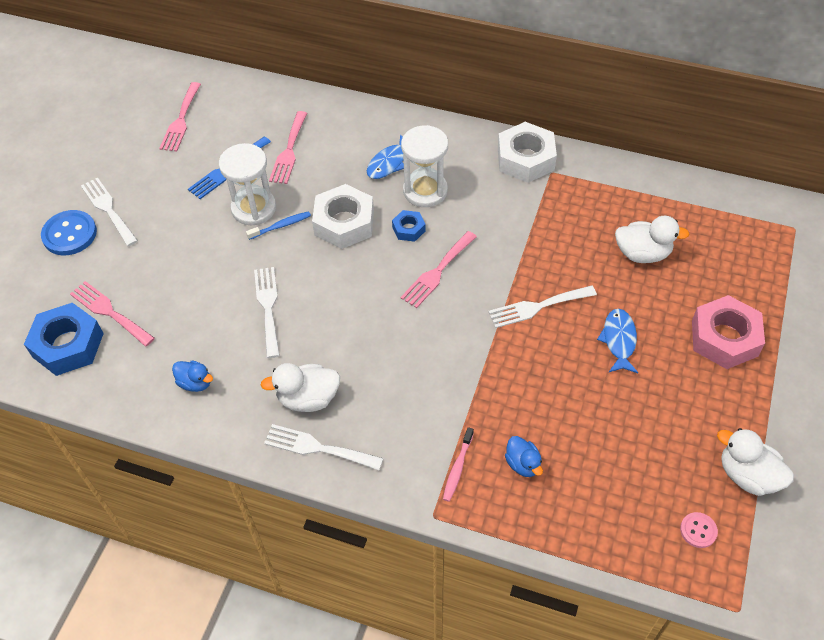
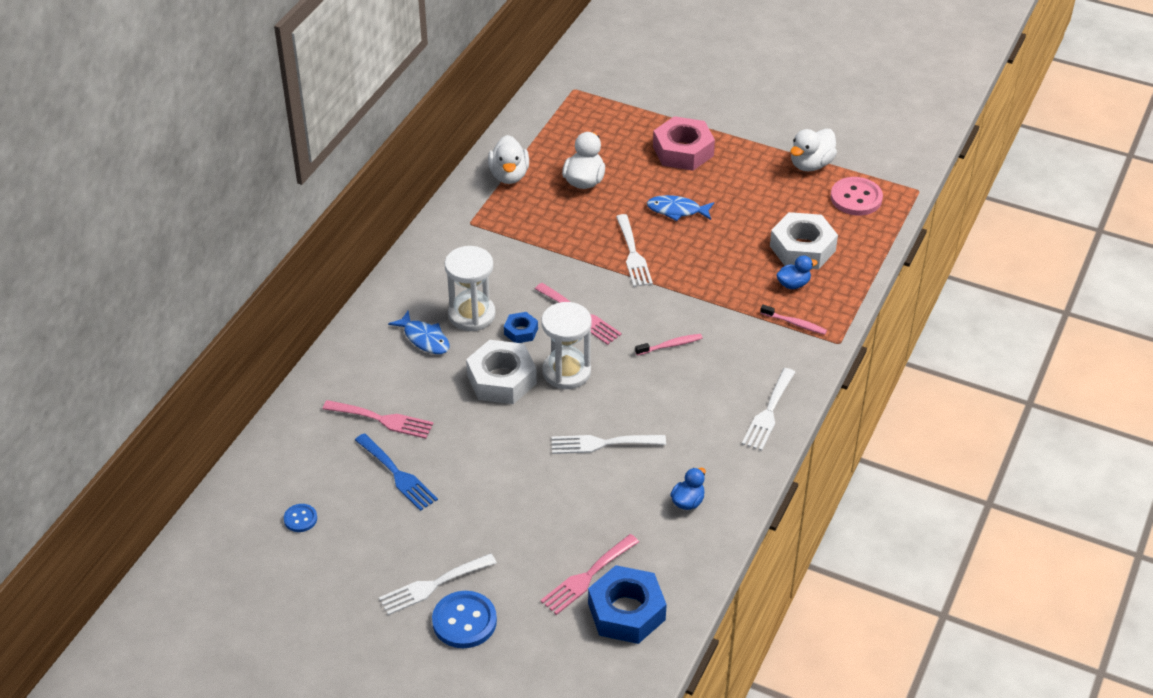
camera: 85 degrees left, 10 degrees down
pink fork [159,82,201,152] -> blue button [284,504,317,532]
white hourglass [219,143,276,225] -> white hourglass moved to [542,302,592,389]
blue toothbrush [246,211,311,240] -> none
white duck [261,363,340,412] -> white duck moved to [488,135,529,184]
white nut [498,122,557,183] -> white nut moved to [770,212,838,269]
pink button [680,512,718,548] -> pink button [830,177,883,215], size x1.85
none -> pink toothbrush [635,334,703,355]

